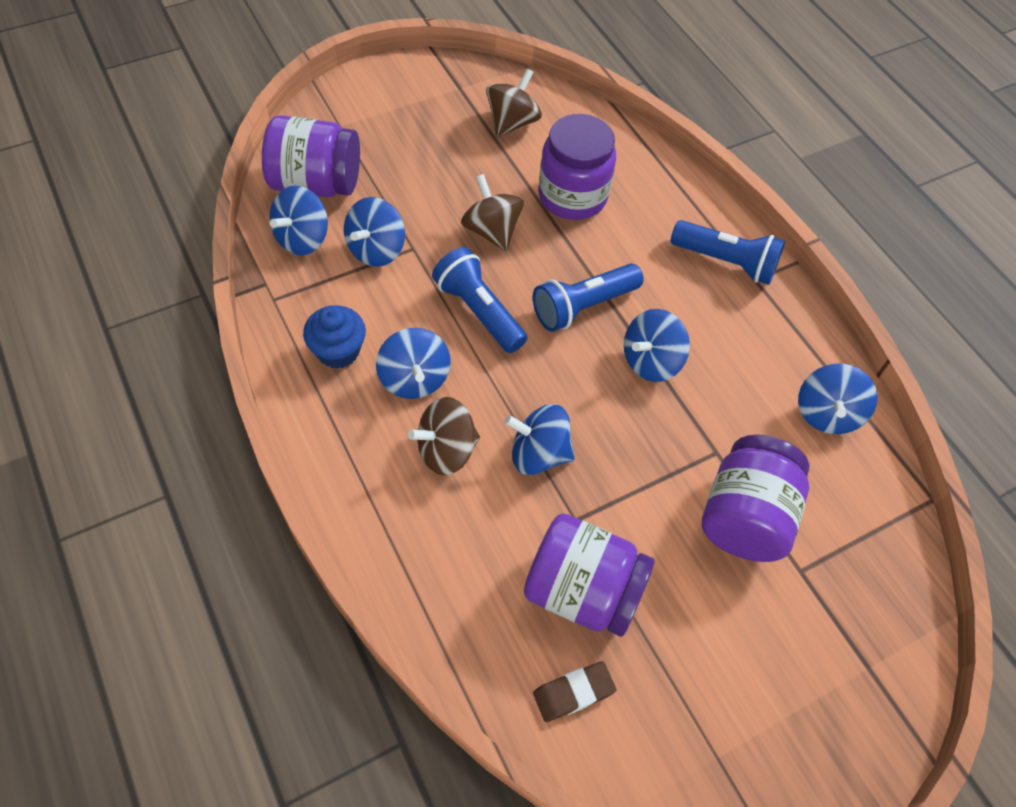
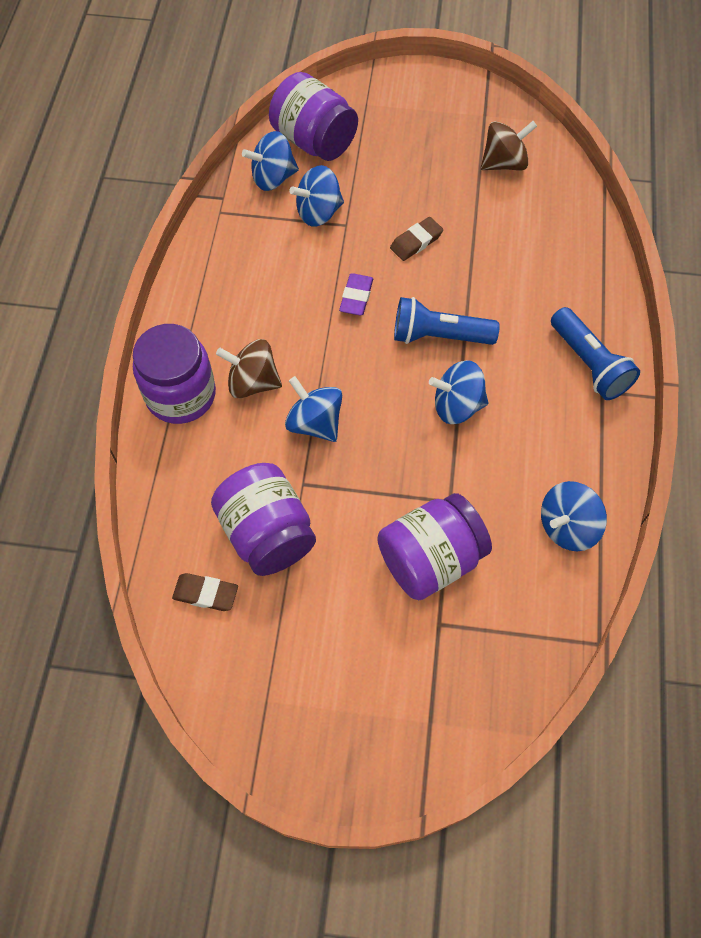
camera: 40 degrees right, 5 degrees up
blue cupcake [303,306,366,369] -> none
blue spinning top [376,328,451,399] -> none
blue flashlight [432,247,527,353] -> purple eraser [339,273,373,316]
brown spinning top [461,174,524,251] -> brown eraser [390,217,443,261]
purple jar [538,114,616,220] -> purple jar moved to [133,324,216,424]

